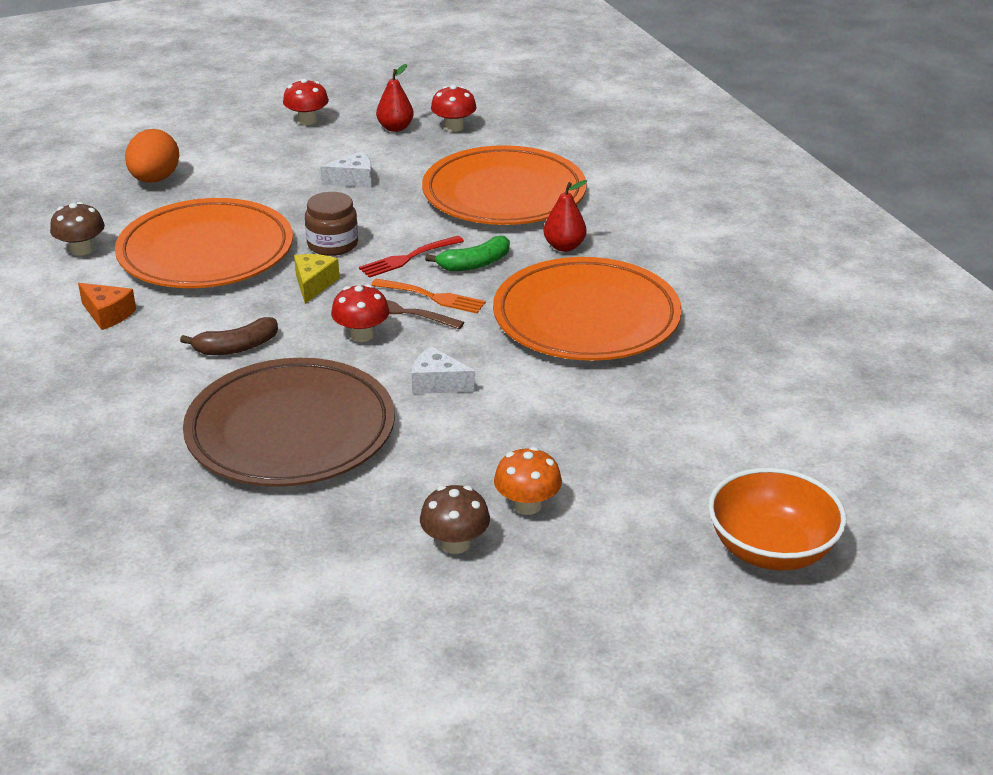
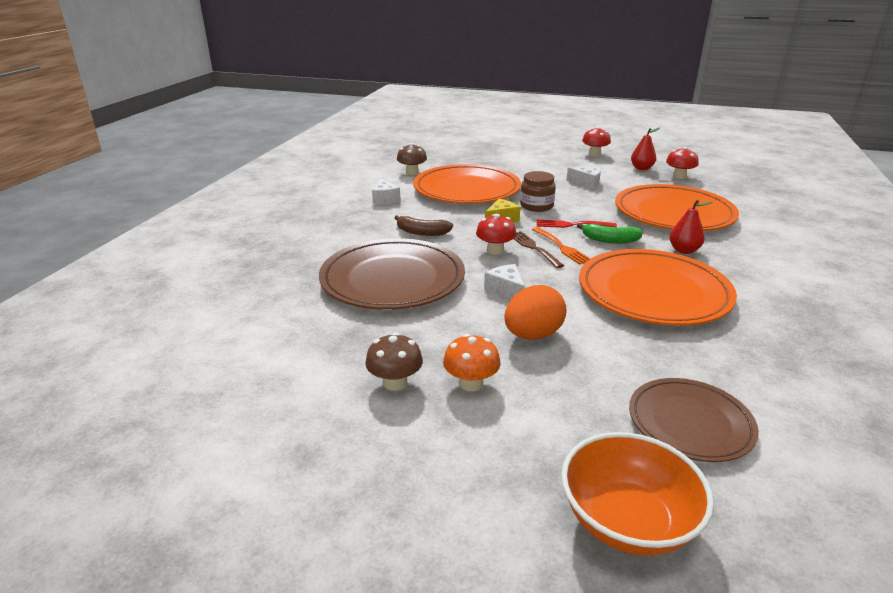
camera: 40 degrees right, 5 degrees down
orange cheese [78,283,136,330] -> white cheese [372,178,401,204]
orange egg [125,129,179,183] -> orange egg moved to [505,285,567,340]
none -> brown plate [629,378,759,462]

